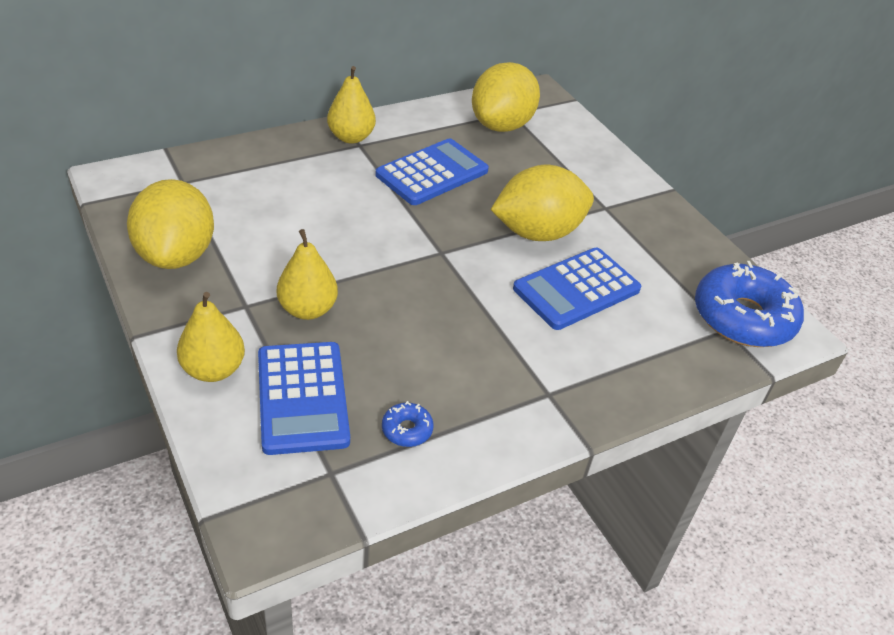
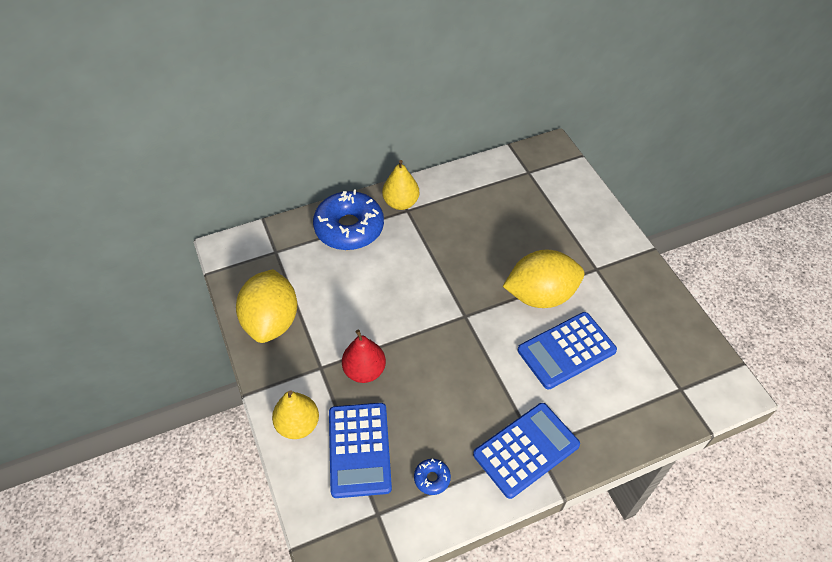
camera: 10 degrees right, 10 degrees up
yellow pear [277,229,338,320] -> red pear [342,329,386,383]
blue calculator [375,138,489,205] -> blue calculator moved to [473,403,580,499]
yellow lemon [472,62,540,132] -> none
blue donut [695,261,804,347] -> blue donut moved to [313,189,384,250]

